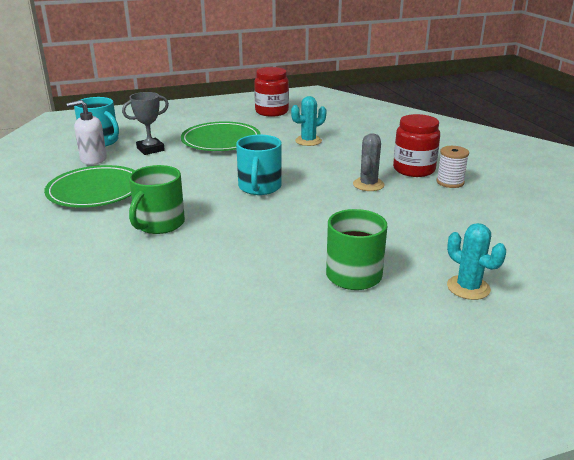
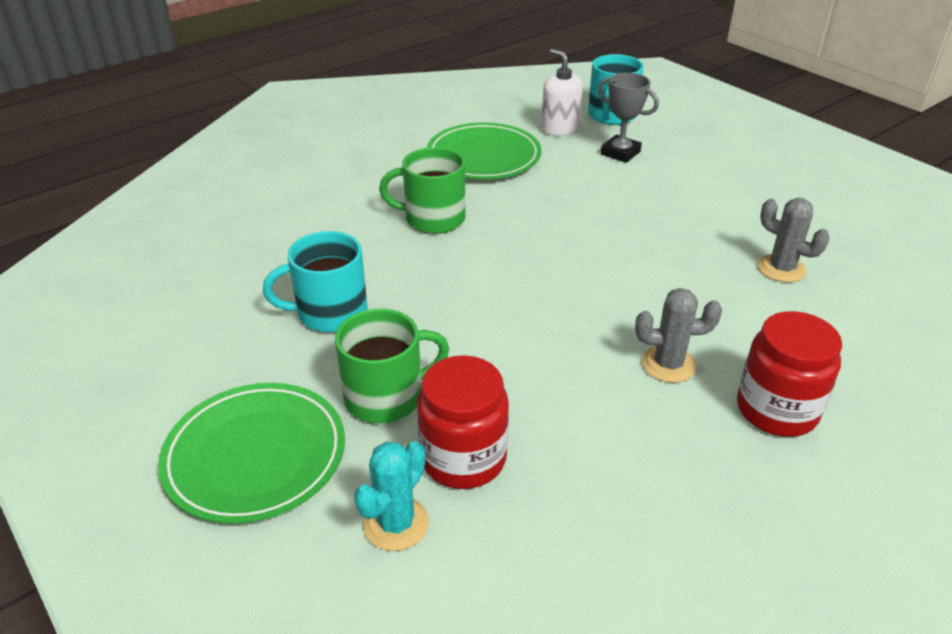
camera: 70 degrees right, 10 degrees up
green plate [181,121,261,151] -> green plate moved to [158,383,345,524]
turquoise mug [236,135,282,195] -> turquoise mug moved to [263,231,368,332]
red jar [254,67,289,117] -> red jar moved to [417,355,509,489]
turquoise cactus [291,96,327,146] -> grey cactus [758,198,830,283]
white spool [436,146,469,188] -> none

